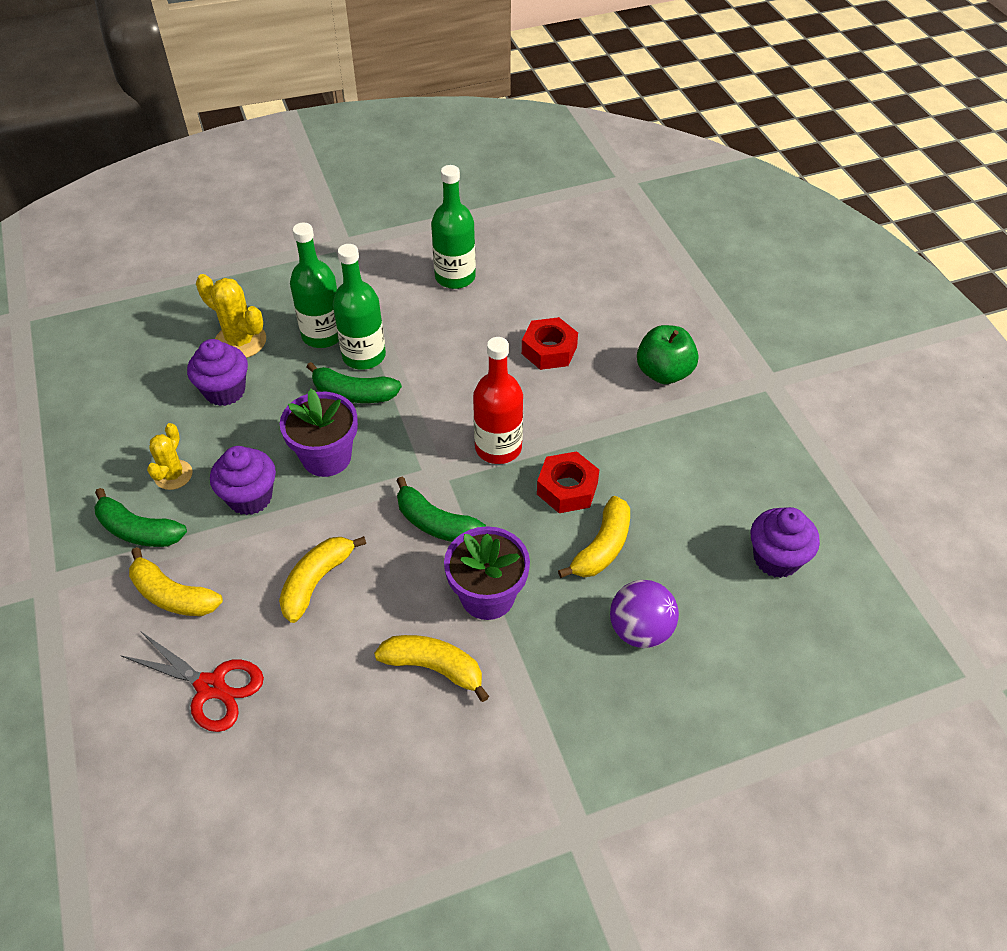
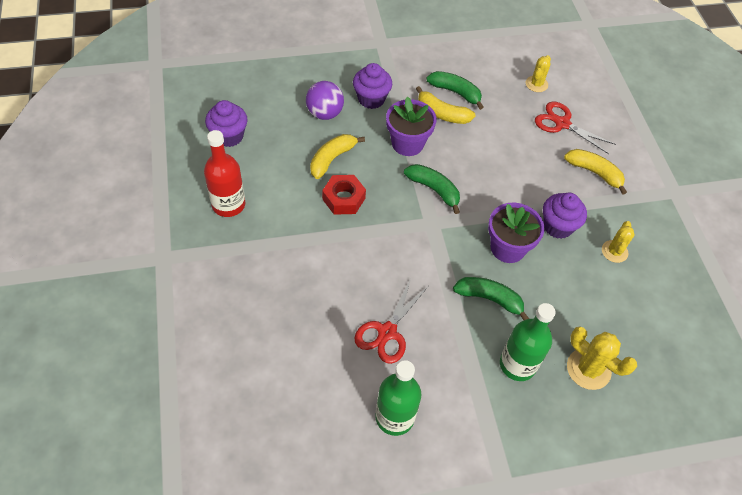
camera: 175 degrees left, 5 degrees up
green banana [94,488,187,547] -> green banana moved to [426,71,484,110]
purple cupcake [187,339,248,406] -> purple cupcake moved to [353,63,392,109]
yellow banana [279,536,366,623] -> none
green bottle [333,244,386,370] -> none
red bottle [473,337,523,464] -> red bottle moved to [204,130,246,217]
red nut [522,317,578,370] -> none
green apple [637,325,698,384] -> none
none -> red scissors [354,279,428,364]
none -> yellow cactus [526,55,551,92]

